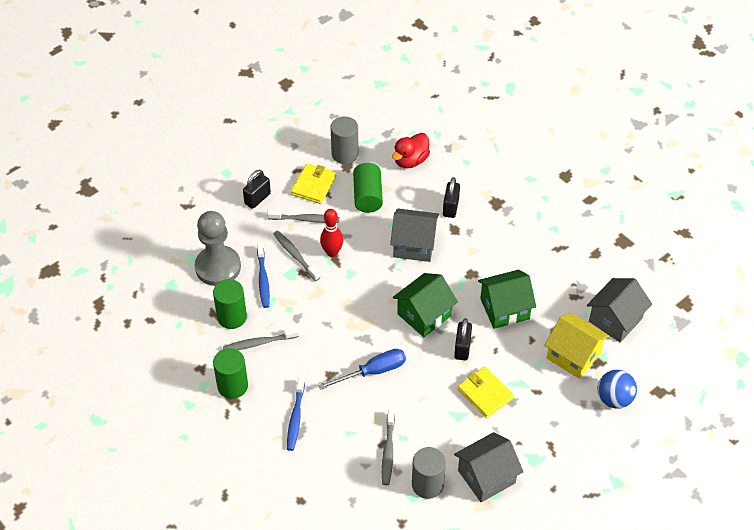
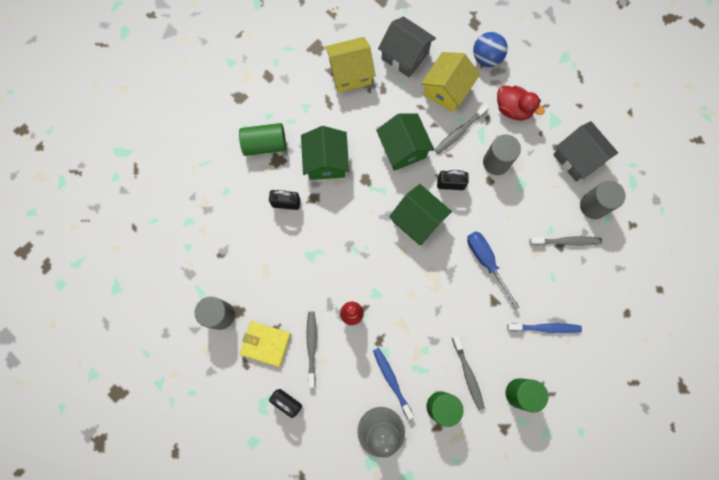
camera: 95 degrees left, 25 degrees up
blue toothbrush [257,243,270,308] -> blue toothbrush turned 105 degrees counterclockwise [373,348,414,420]
grey toothbrush [273,231,320,281] -> grey toothbrush moved to [435,104,489,154]
green cylinder [353,163,383,213] -> green cylinder moved to [239,123,286,156]
grey house [390,209,439,262] -> none
red duck [392,133,430,168] -> red duck moved to [497,86,545,120]
yellow wallet [458,367,514,418] -> grey cylinder [483,134,521,175]
none -> green house [301,126,349,180]
none -> yellow house [325,37,376,92]

